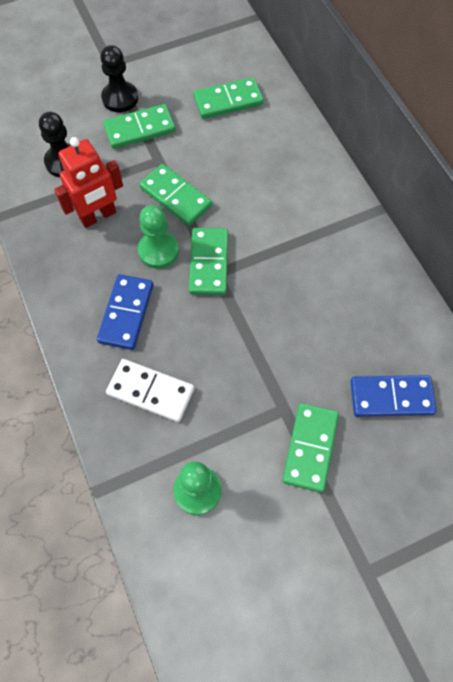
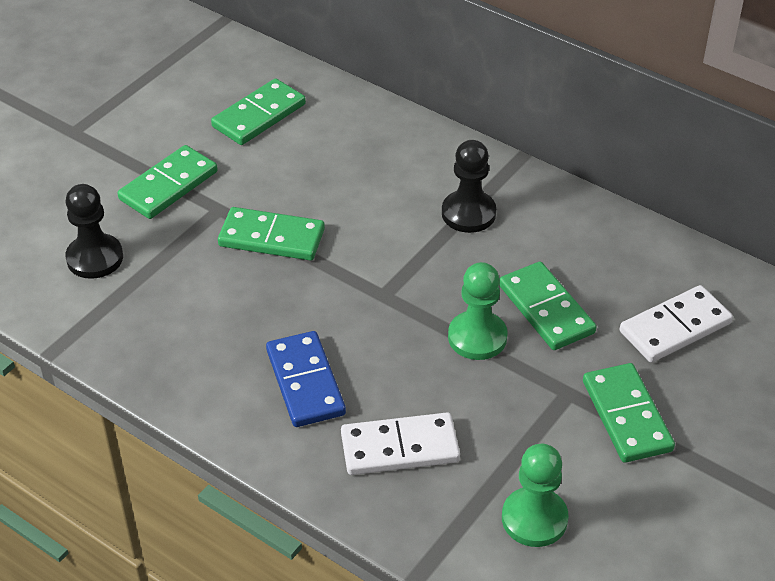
camera: 30 degrees left, 20 degrees down
red robot [54,137,123,228] -> none
black pawn [100,45,138,112] -> black pawn moved to [442,140,496,233]
green pawn [138,205,179,269] -> green pawn moved to [448,262,508,360]
green domino [189,228,228,295] -> green domino moved to [499,262,596,350]
blue domino [350,375,437,417] -> white domino [620,285,733,363]

